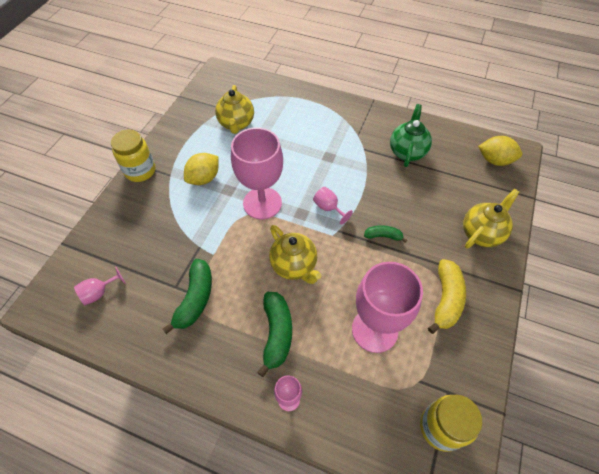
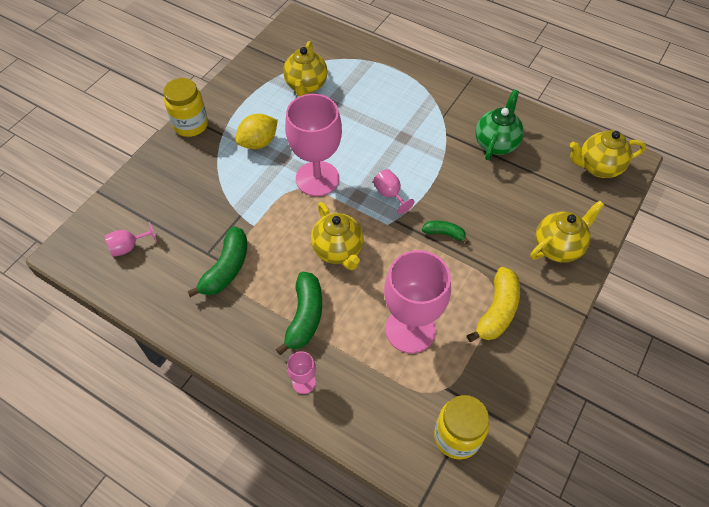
camera: 10 degrees right, 0 degrees up
yellow lemon [478,136,522,166] -> yellow teapot [570,130,646,178]

